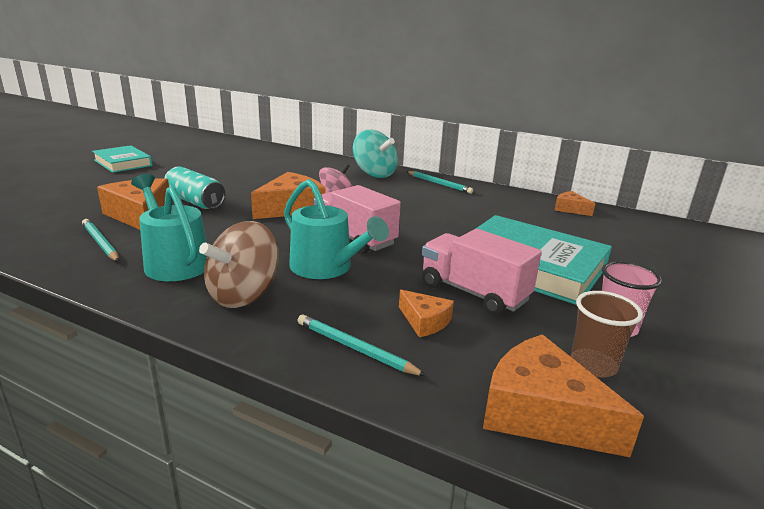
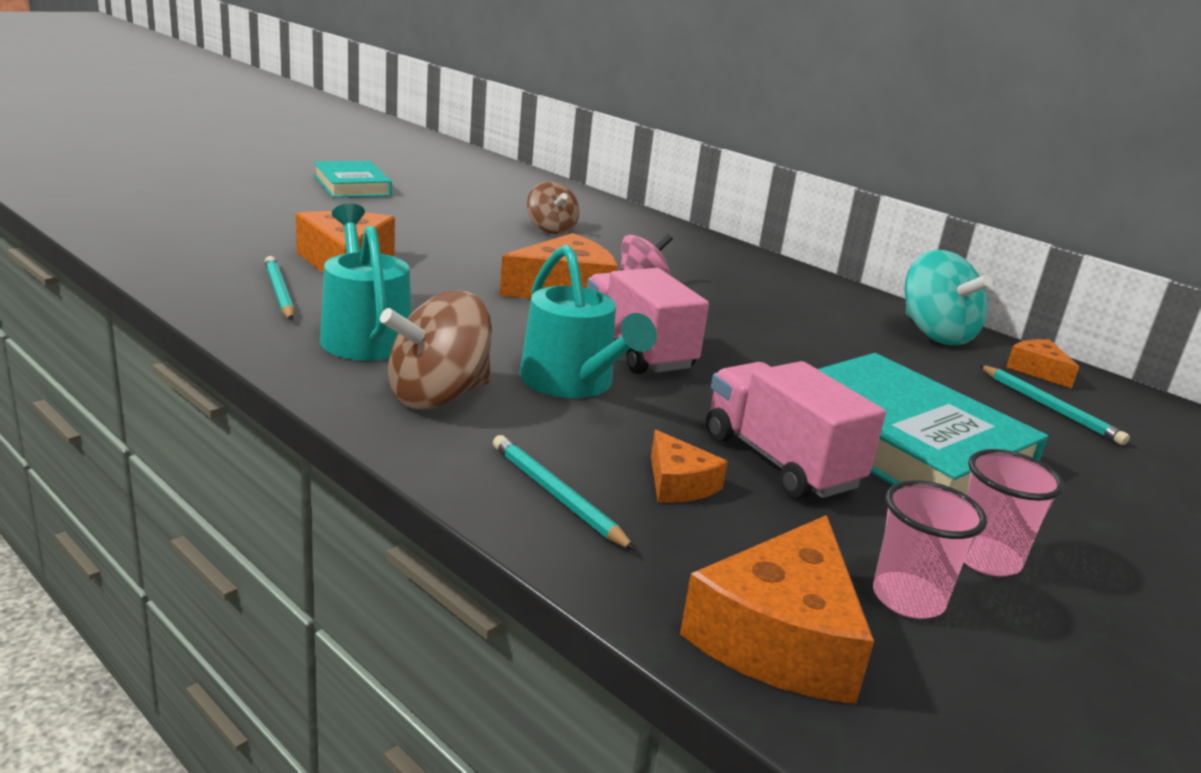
camera: 15 degrees right, 0 degrees up
turquoise can [164,166,225,209] -> none
turquoise spinning top [353,130,398,178] -> turquoise spinning top moved to [905,249,993,345]
turquoise pencil [406,171,473,194] -> turquoise pencil moved to [979,365,1130,445]
orange cheese [483,334,644,457] -> orange cheese turned 120 degrees counterclockwise [680,515,874,704]
brown cup [571,291,643,378] -> pink cup [873,480,987,619]
none -> brown spinning top [527,181,579,234]

